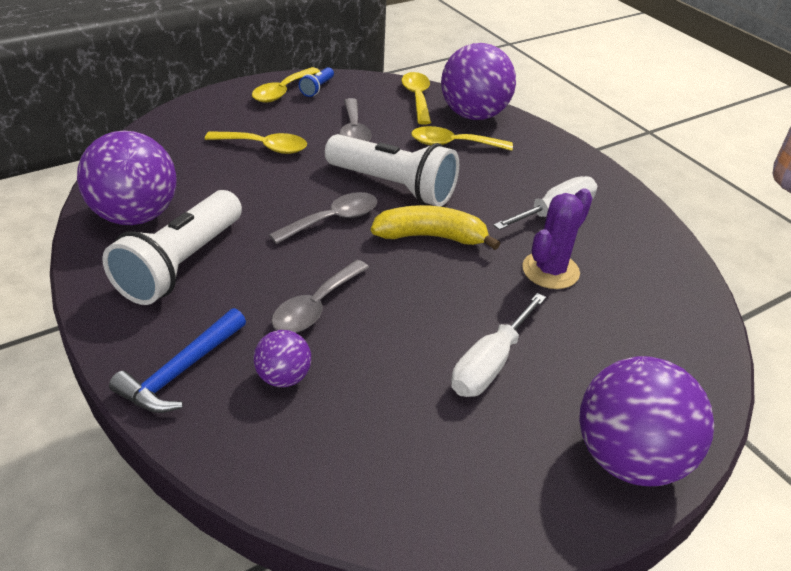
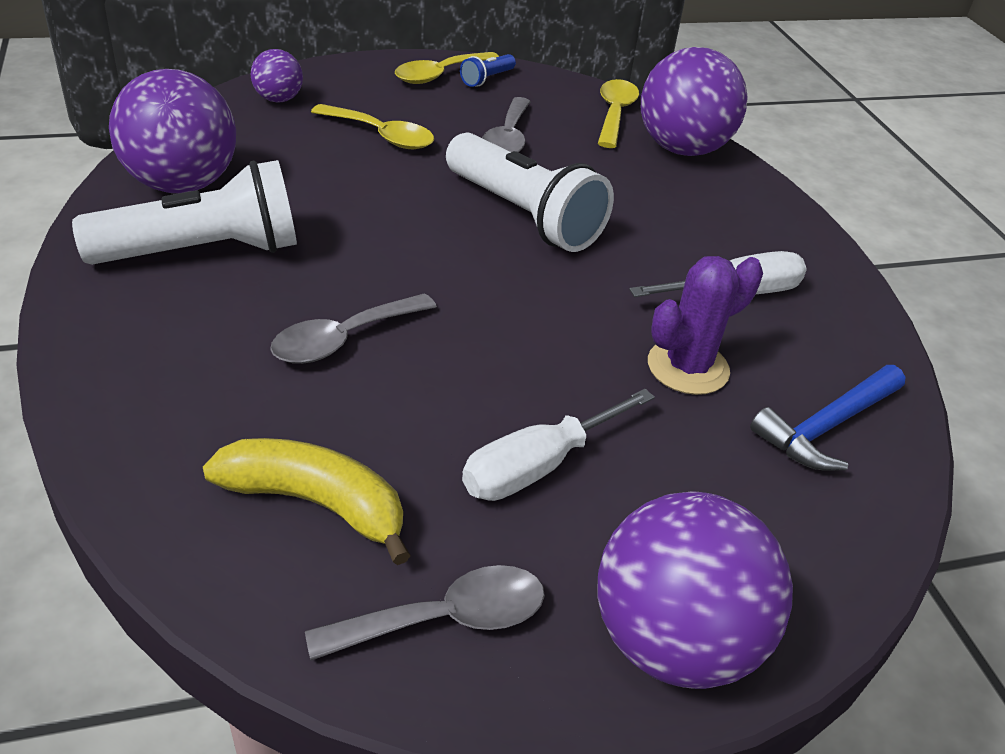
camera: 15 degrees right, 0 degrees up
white flashlight [102,190,242,305] -> white flashlight turned 150 degrees counterclockwise [72,160,297,265]
blue hammer [109,308,246,413] -> blue hammer moved to [750,365,905,471]
purple ball [253,330,311,387] -> purple ball moved to [250,49,303,103]
grey spoon [269,192,377,244] -> grey spoon moved to [305,565,545,661]
yellow banana [371,205,500,250] -> yellow banana moved to [203,438,411,565]
yellow spoon [411,126,513,151] -> none

